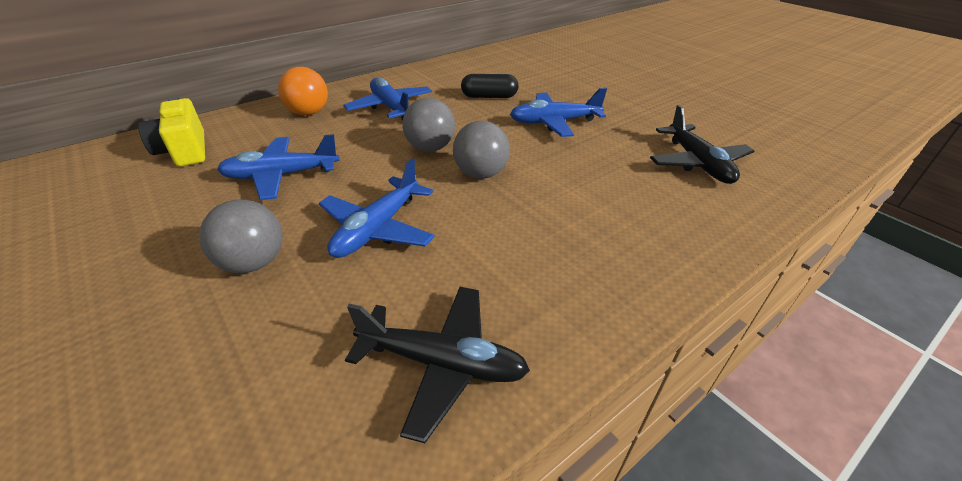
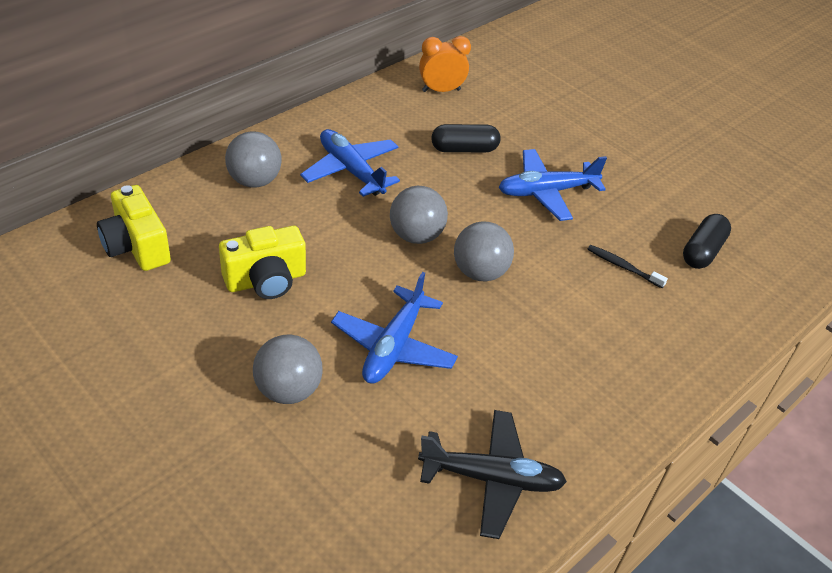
camera: 10 degrees left, 5 degrees up
blue plane [217,134,340,200] -> yellow camera [219,226,306,299]
orange ball [278,67,328,115] -> grey ball [225,131,282,188]
black plane [650,105,754,184] -> black capsule [683,214,731,269]
none -> orange clock [419,36,471,92]
none -> black toothbrush [587,245,668,288]

